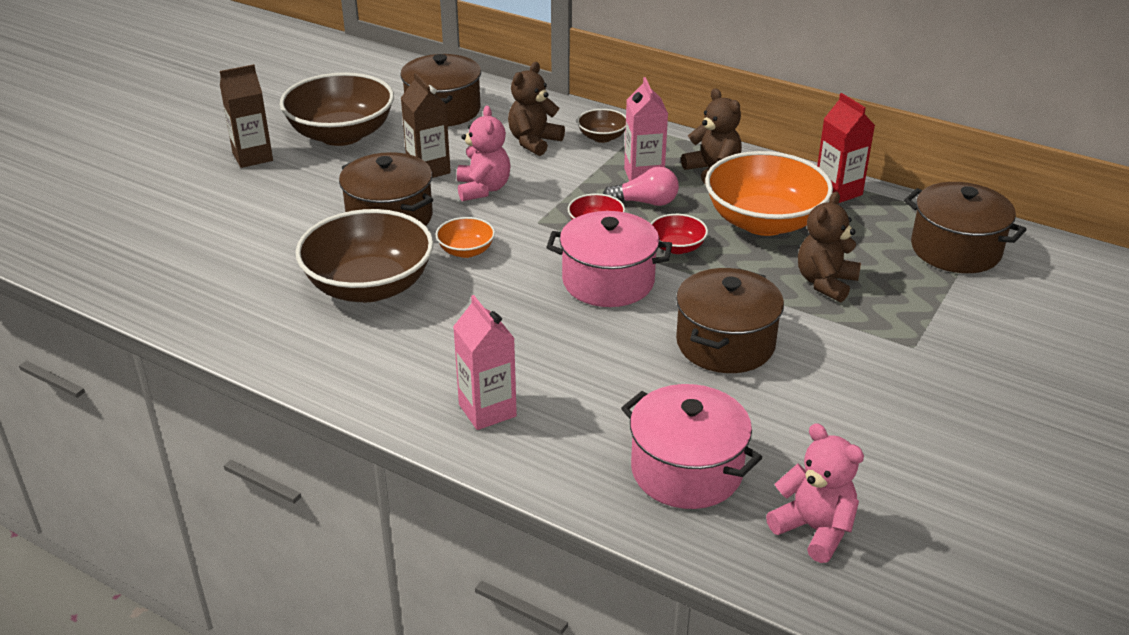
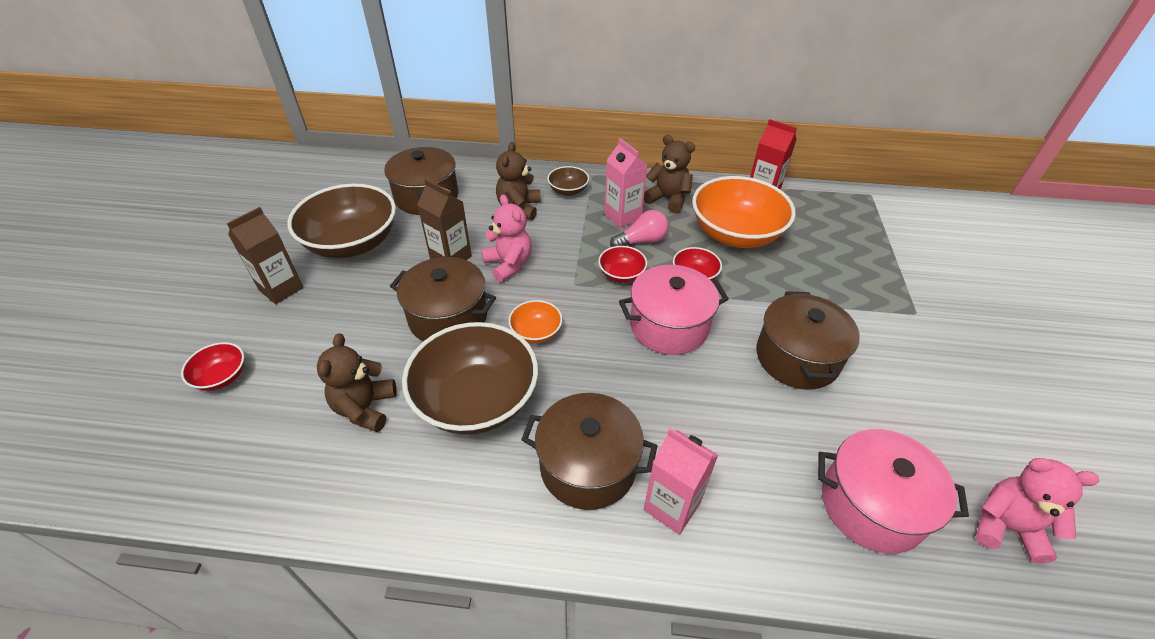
camera: 25 degrees left, 10 degrees up
brown teddy bear [798,192,861,302] -> brown teddy bear moved to [317,333,397,432]
brown pot [904,182,1027,273] -> brown pot moved to [521,393,657,510]
none -> red bowl [181,342,244,391]

